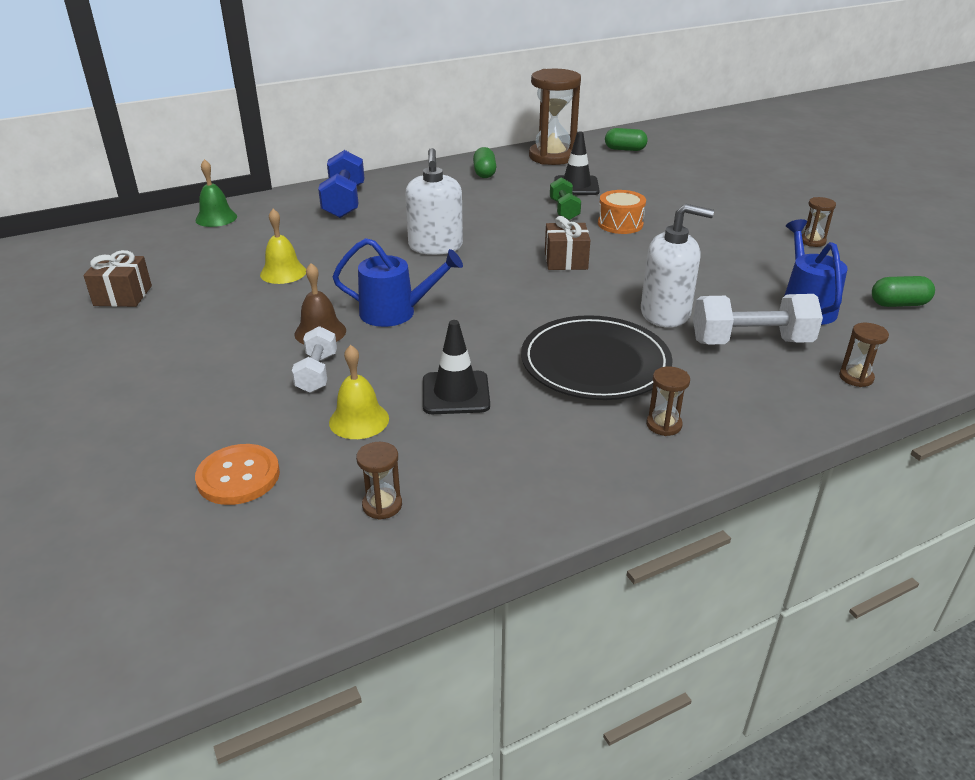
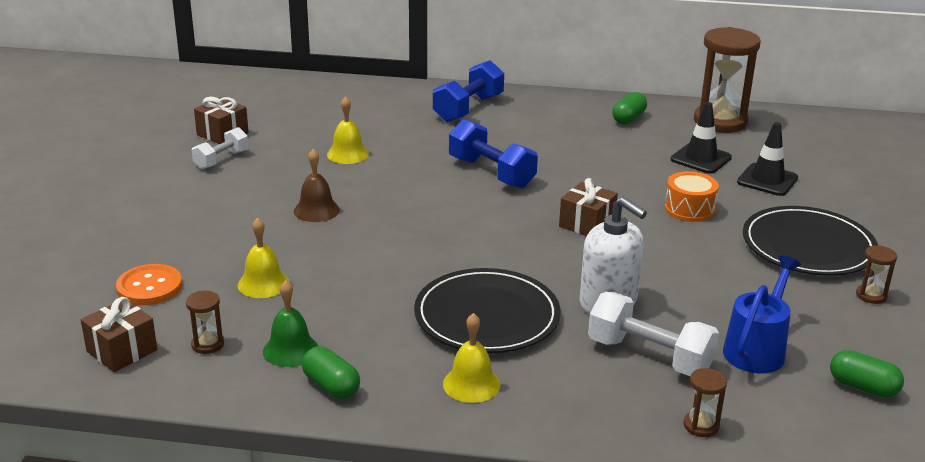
camera: 35 degrees right, 5 degrees down
green bell [195,159,237,227] -> green bell moved to [263,280,318,367]
white dumbbell [292,326,337,393] -> white dumbbell moved to [192,127,248,169]
blue watering can [333,238,463,327] -> none
white soap dispenser [405,148,463,255] -> blue dumbbell [449,119,538,189]
black traffic cone [423,320,490,414] -> black traffic cone moved to [737,122,798,196]
green dumbbell [550,178,581,220] -> none
green capsule [605,128,648,151] -> green capsule moved to [302,347,360,399]
brown hourglass [646,367,690,436] -> yellow bell [443,313,500,403]
none -> brown gift [81,297,157,372]
none -> black plate [743,206,878,276]

